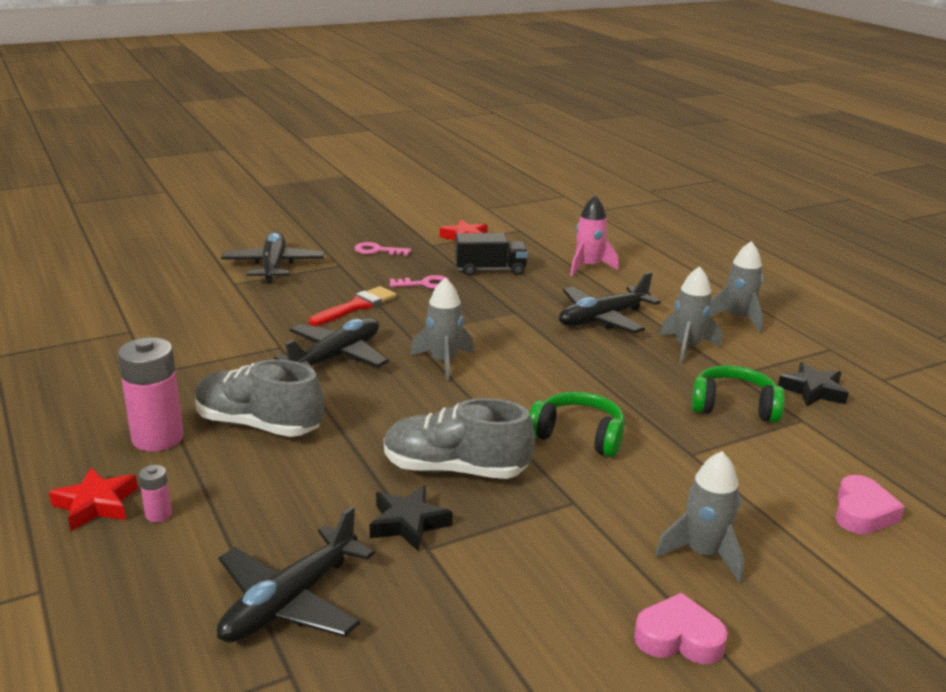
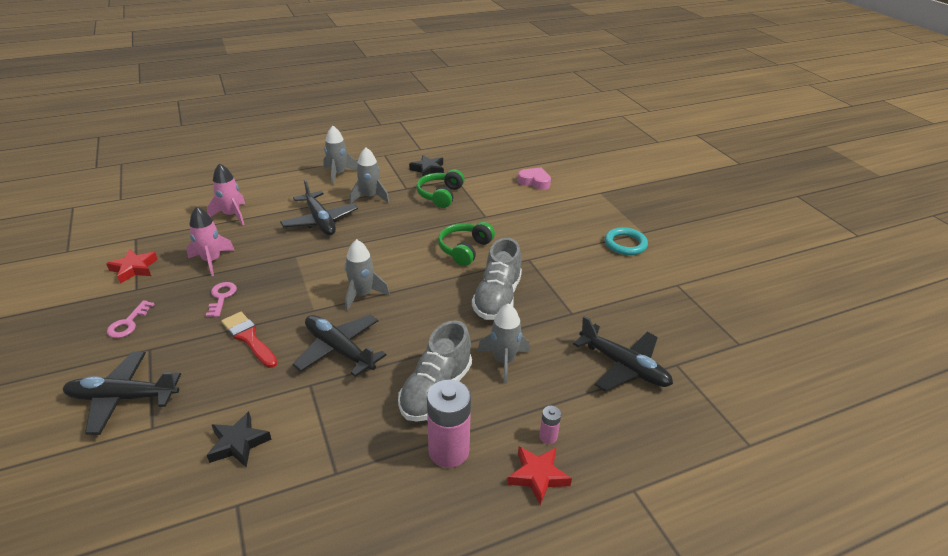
camera: 85 degrees left, 10 degrees up
black star [369,486,453,551] -> black star moved to [207,412,271,467]
black truck [455,233,528,276] -> pink rocket [187,206,235,276]
pink heart [634,593,728,664] -> turquoise ring [605,227,648,255]
grey rocket [655,451,744,583] -> grey rocket moved to [478,303,530,384]

